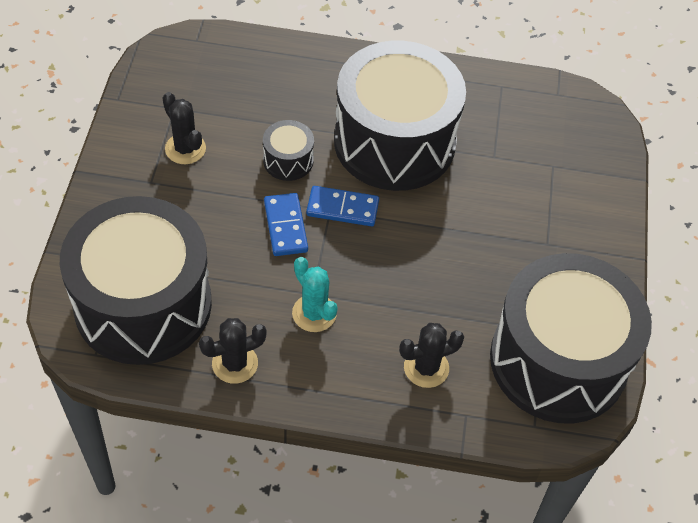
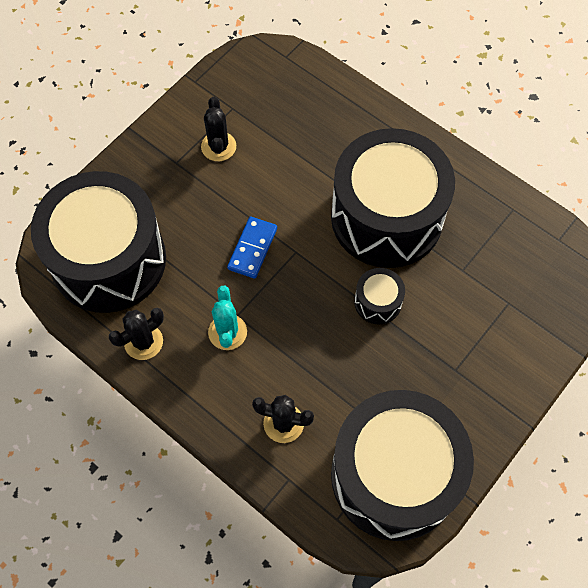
camera: 35 degrees right, 10 degrees up
black cactus [199,318,267,384] -> black cactus turned 45 degrees counterclockwise [109,308,164,360]
black drum [263,120,314,181] -> black drum moved to [354,268,405,324]
blue domino [306,186,379,226] -> none

